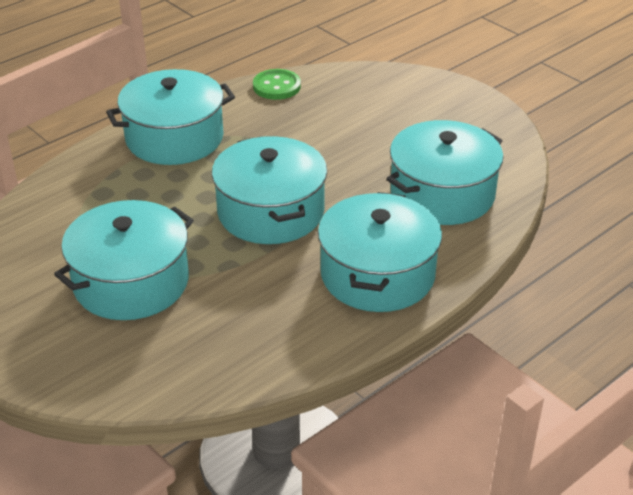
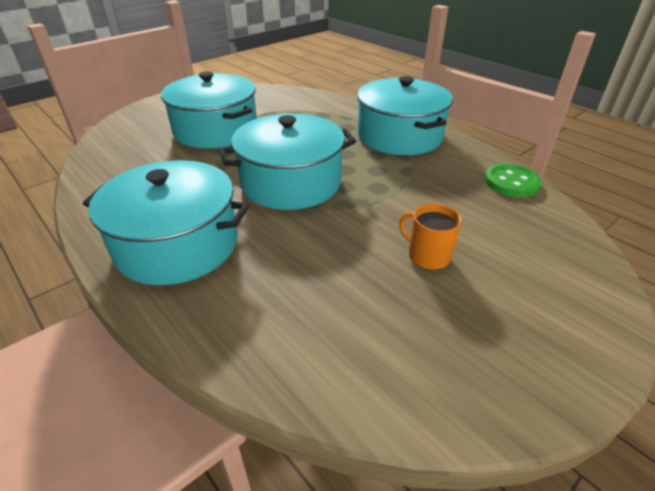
camera: 90 degrees right, 0 degrees up
turquoise pot [387,120,504,225] -> none
none -> orange mug [399,204,462,270]

